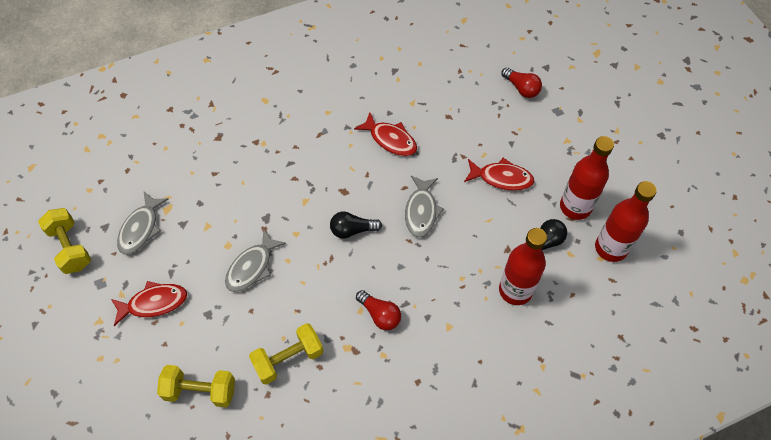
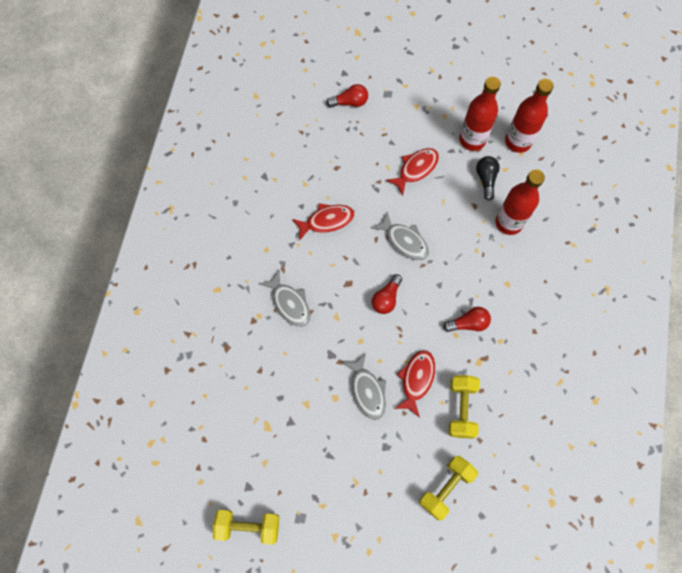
camera: 55 degrees left, 10 degrees up
red fish [111,281,187,326] -> red fish moved to [395,350,435,418]
grey fish [117,191,169,255] -> grey fish moved to [260,270,311,327]
black light bulb [330,211,382,239] -> red light bulb [372,274,402,314]

